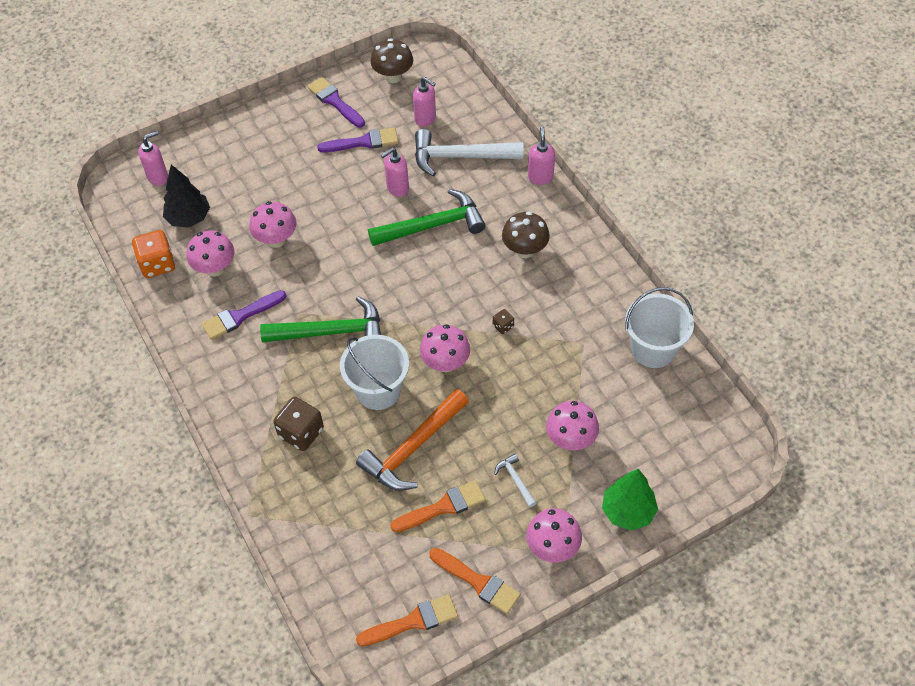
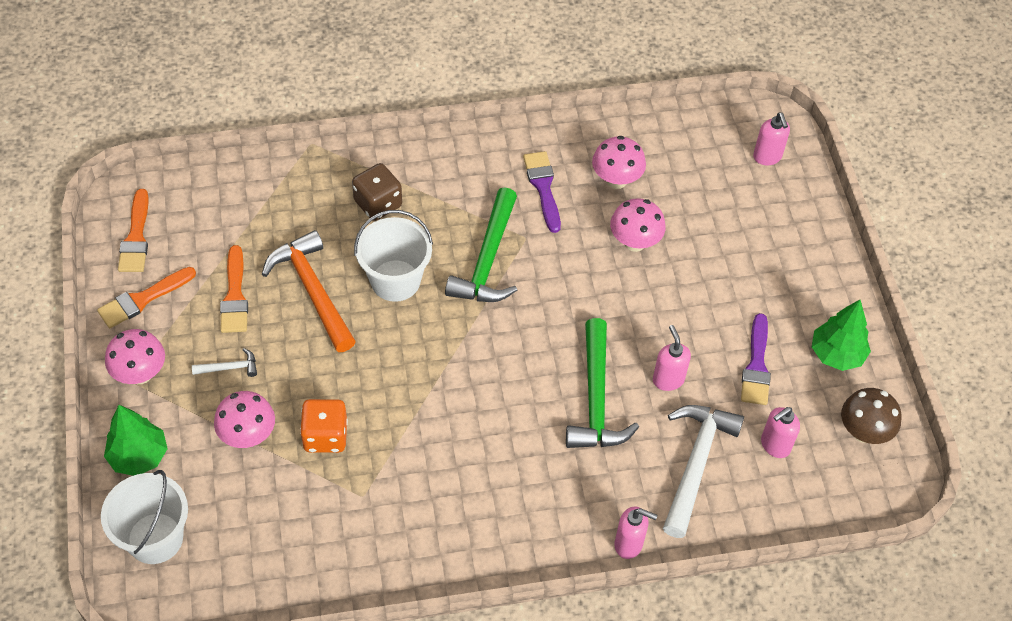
camera: 105 degrees right, 0 degrees up
orange dice [132,230,175,278] -> orange dice moved to [300,399,348,453]
black tree [163,164,210,228] -> none
purple brush [307,77,365,128] -> green tree [812,300,871,371]
pink mushroom [420,324,470,372] -> none
brown dice [493,309,514,334] -> none
brown mushroom [502,211,550,258] -> none
white bucket [625,287,694,368] -> white bucket moved to [101,470,188,564]

